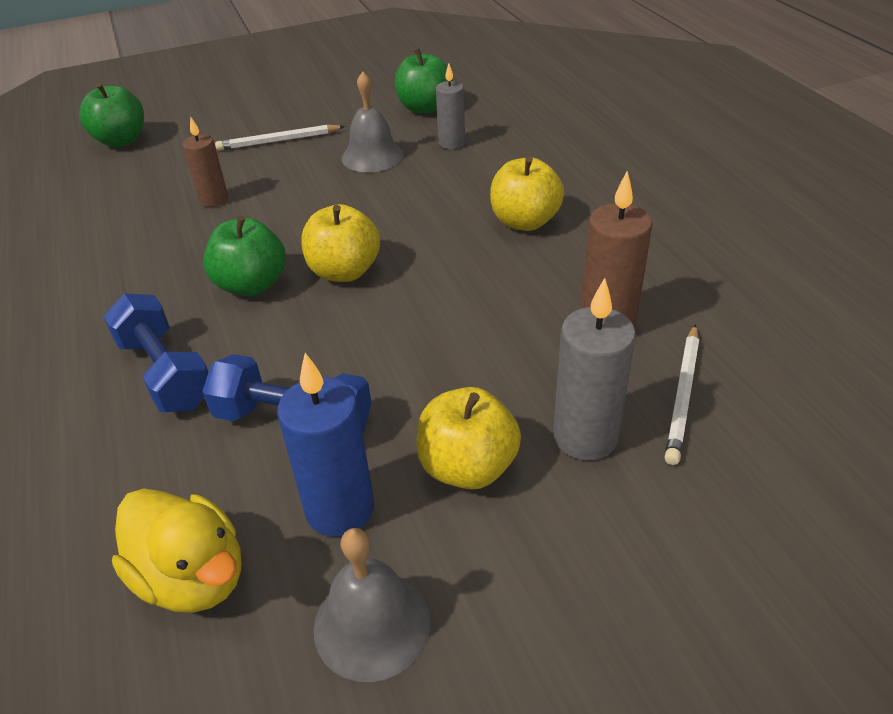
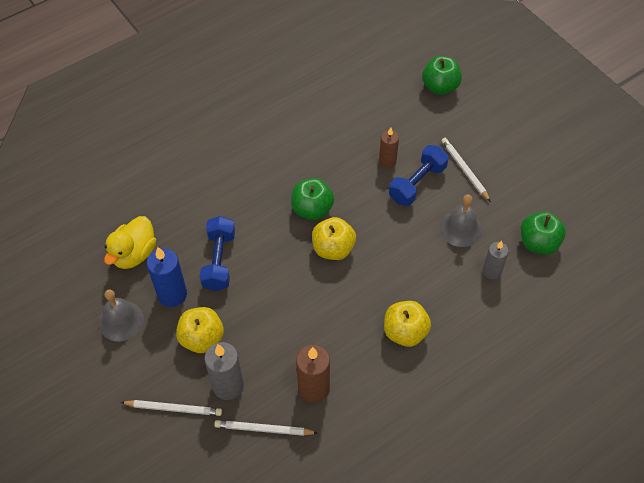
camera: 75 degrees right, 15 degrees up
blue dumbbell [103,293,208,412] -> blue dumbbell moved to [389,145,449,206]
none -> white pencil [120,400,222,416]

